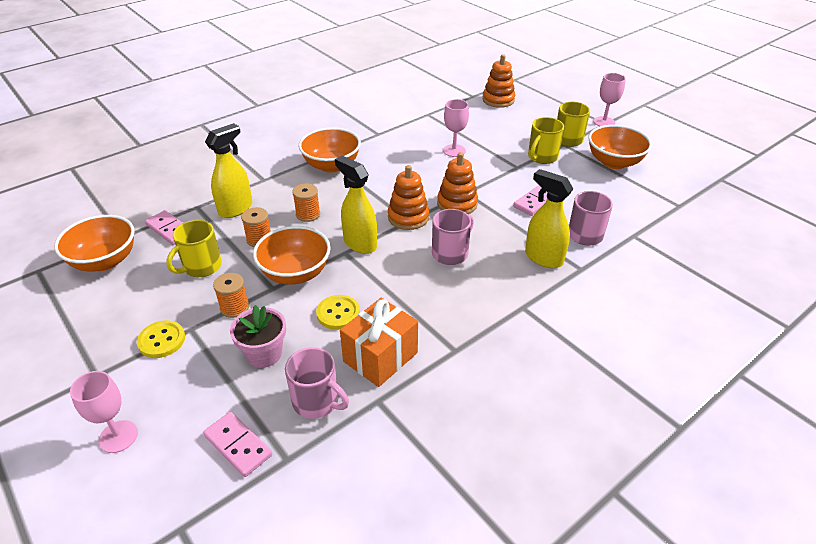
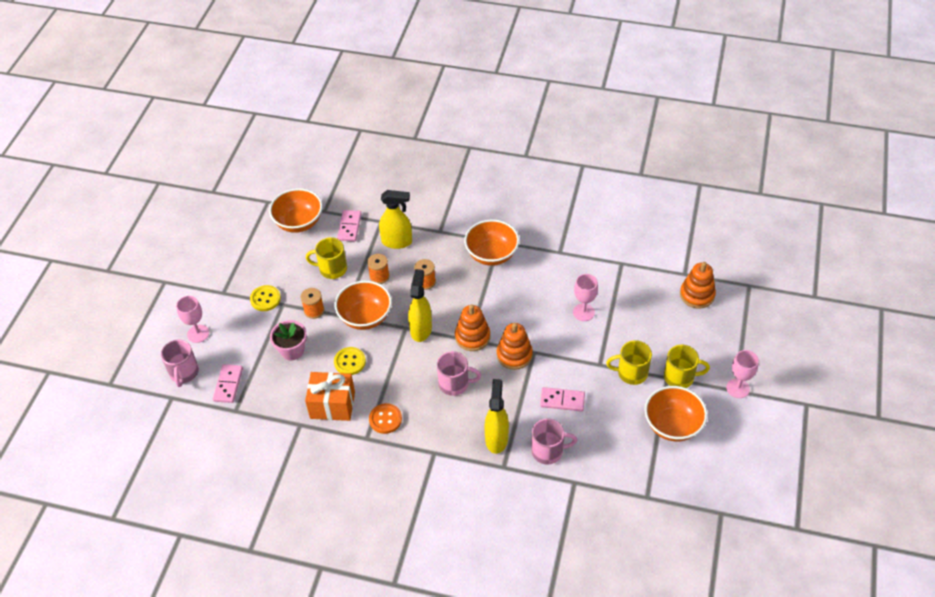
camera: 55 degrees right, 10 degrees up
pink mug [285,347,349,419] -> pink mug moved to [161,340,199,387]
none -> orange button [369,403,402,434]

